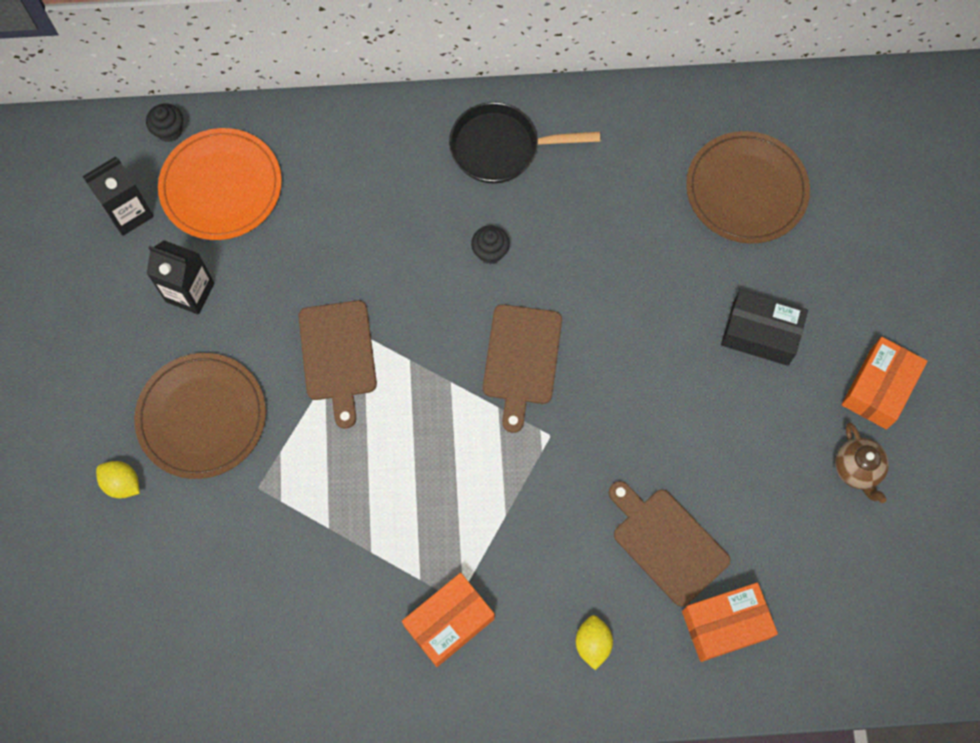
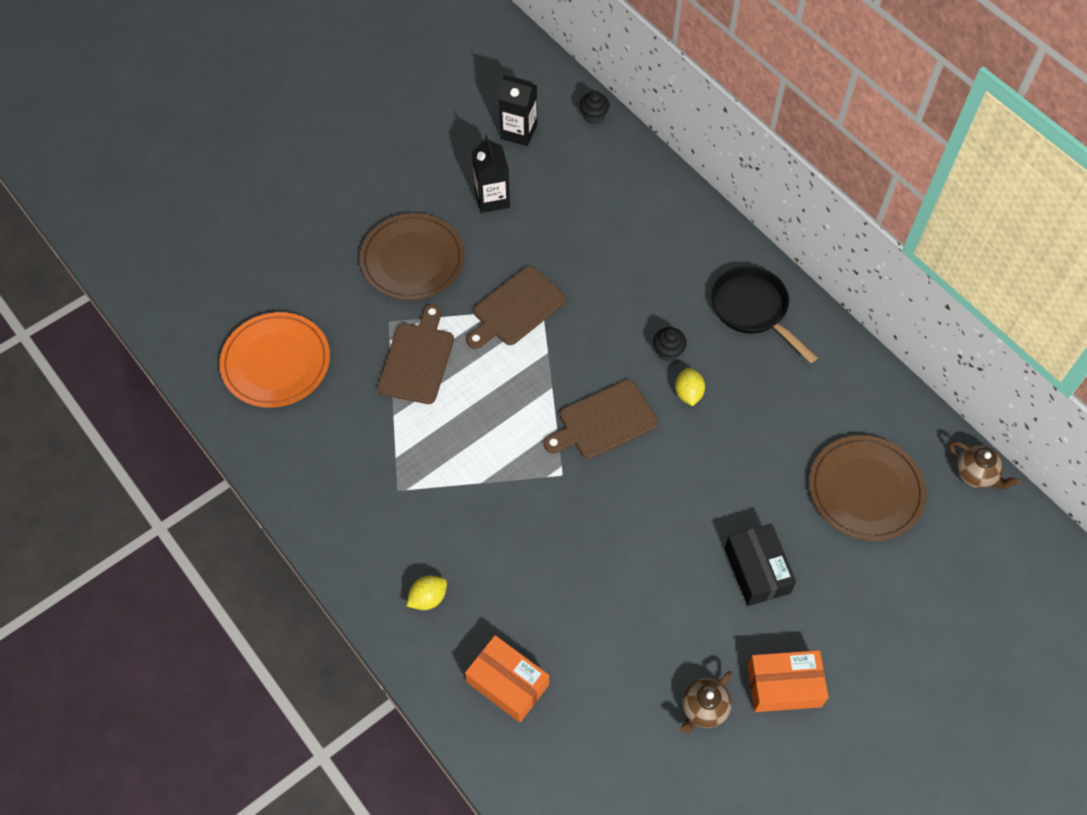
camera: 55 degrees right, 10 degrees down
yellow lemon [96,461,140,498] -> yellow lemon moved to [675,368,705,406]
orange plate [158,128,282,240] -> orange plate moved to [220,312,330,408]
orange box [402,573,495,667] -> none
brown cutting board [609,481,730,607] -> brown cutting board moved to [377,304,454,404]
none -> brown teapot [949,441,1020,489]

